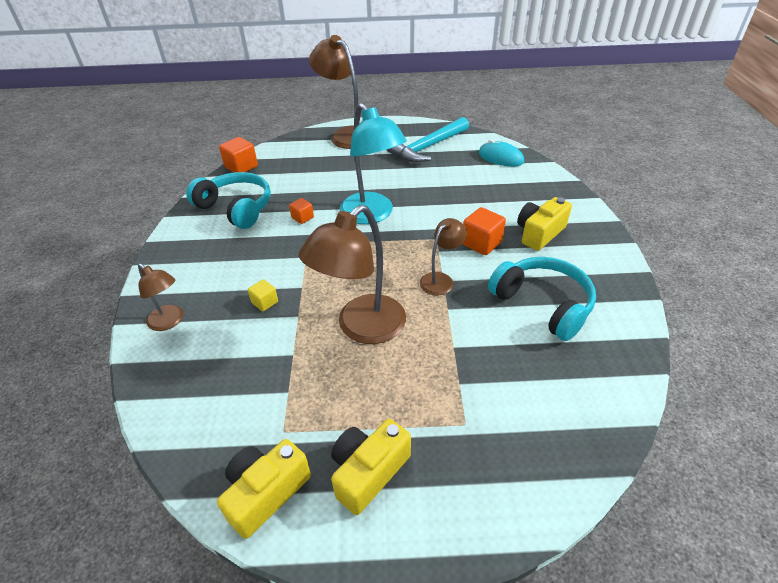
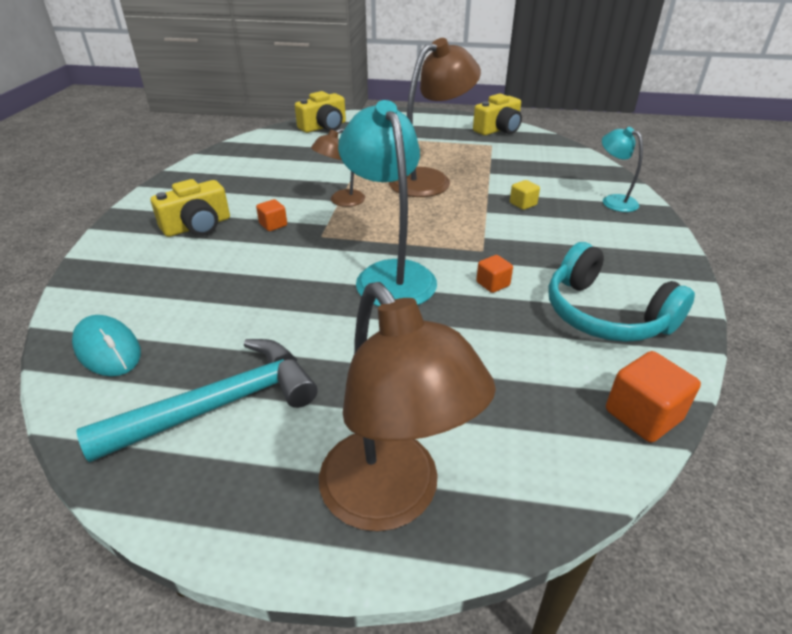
camera: 170 degrees left, 5 degrees down
brown lamp [138,264,183,331] -> turquoise lamp [602,127,643,212]
yellow camera [331,419,411,515] -> yellow camera moved to [295,91,346,133]
orange cube [462,207,506,255] -> orange cube [256,199,287,231], size x0.59
turquoise headphones [488,257,596,341] -> none

